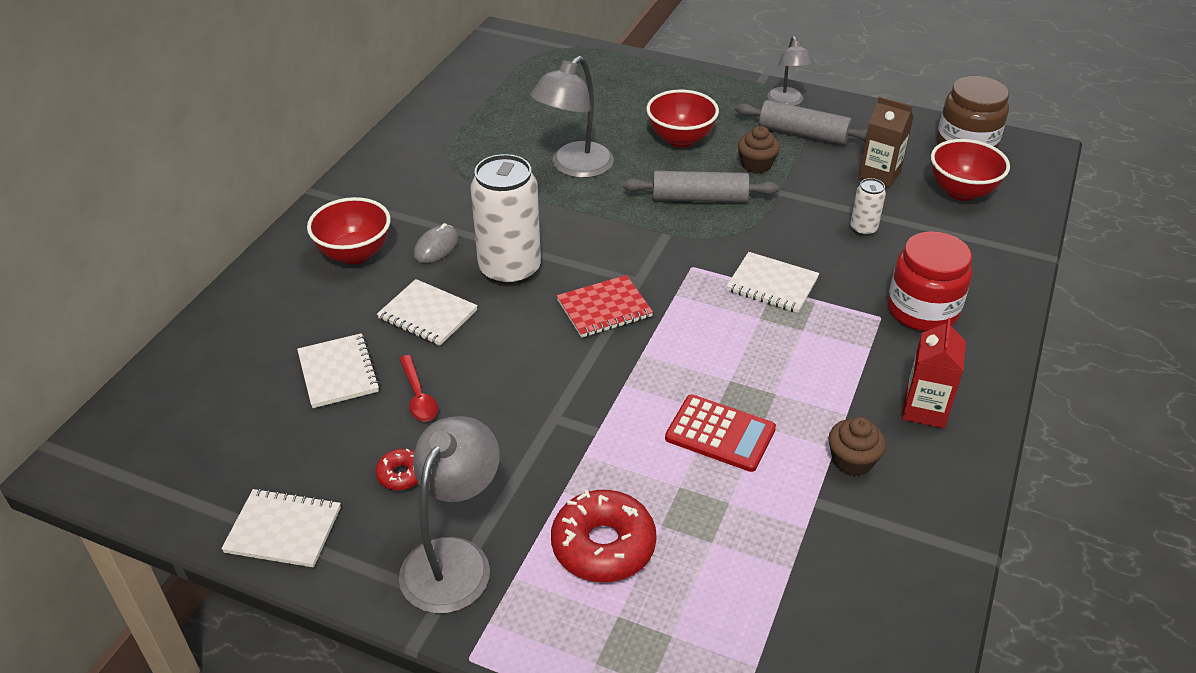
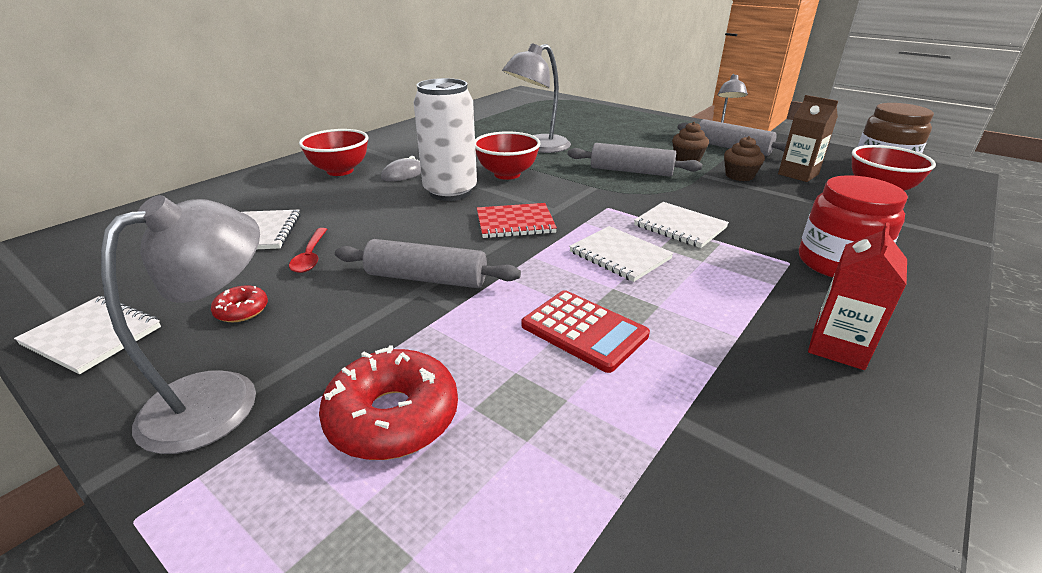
camera: 15 degrees right, 10 degrees down
white notebook [377,279,478,346] -> white notebook moved to [569,226,674,282]
red bowl [646,90,719,148] -> red bowl moved to [475,131,541,180]
brown cupcake [829,417,886,476] -> brown cupcake moved to [724,136,765,181]
white can [850,178,886,236] -> none
none -> grey rolling pin [335,239,521,288]

